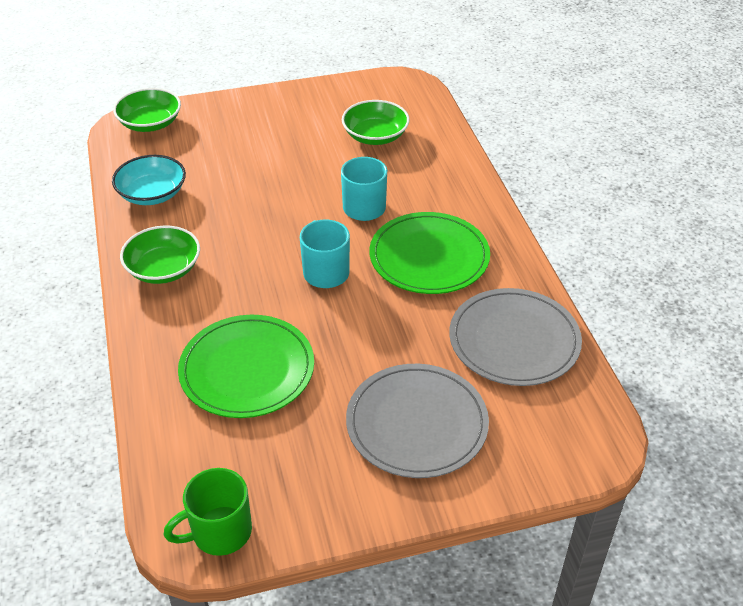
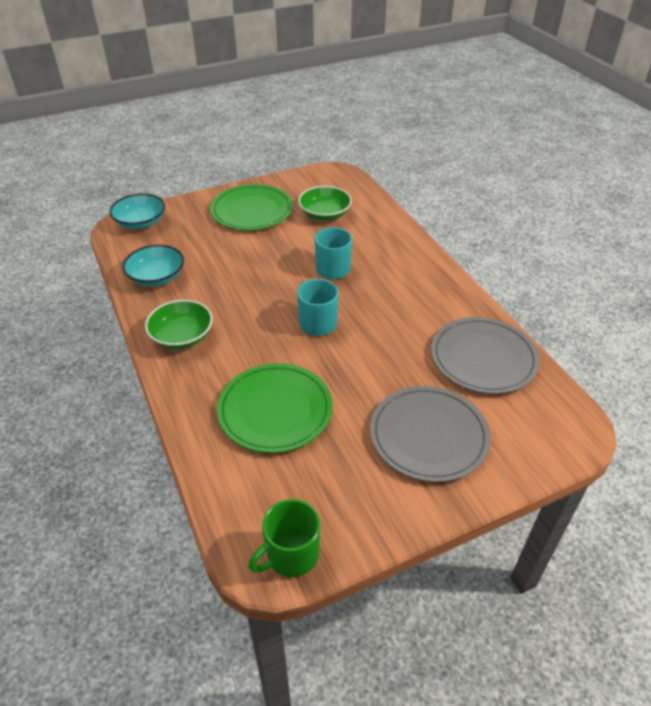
camera: 10 degrees left, 0 degrees up
green bowl [113,88,181,132] -> turquoise bowl [109,193,165,229]
green plate [370,212,490,294] -> green plate moved to [210,184,293,230]

